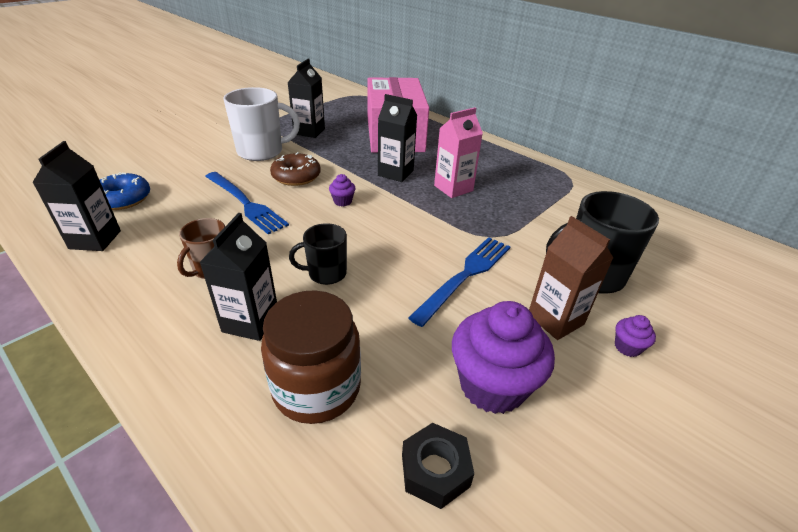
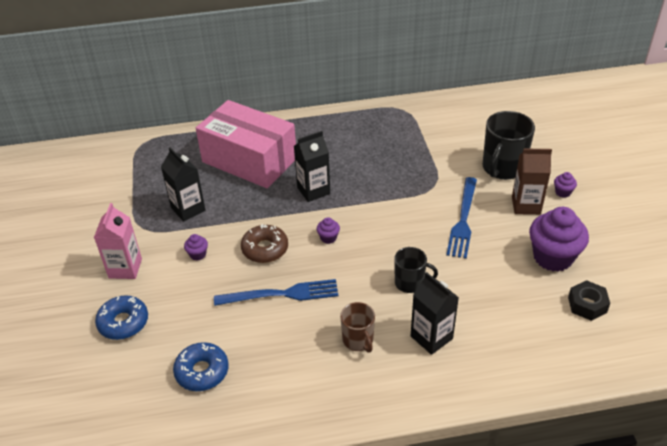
camera: 50 degrees left, 5 degrees up
black carton [32,141,121,251] -> none
white mug [224,87,300,161] -> purple cupcake [184,234,208,261]
brown jar [261,290,361,424] -> none
black mug [289,223,347,285] -> black mug turned 105 degrees counterclockwise [394,247,438,293]
blue fork [408,237,510,327] -> blue fork turned 150 degrees counterclockwise [446,177,477,259]
pink carton [434,107,483,198] -> pink carton moved to [94,203,142,279]
none -> blue donut [95,295,148,340]

